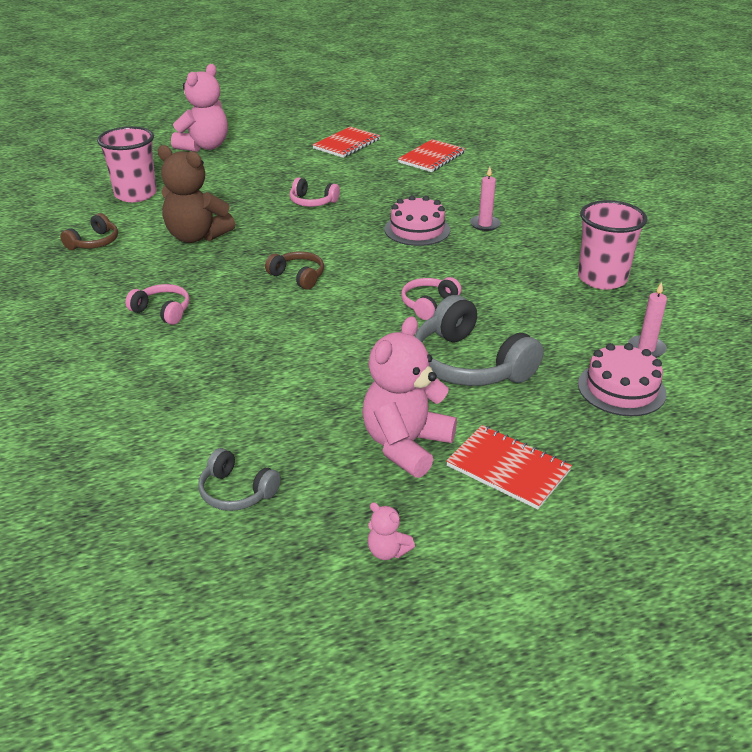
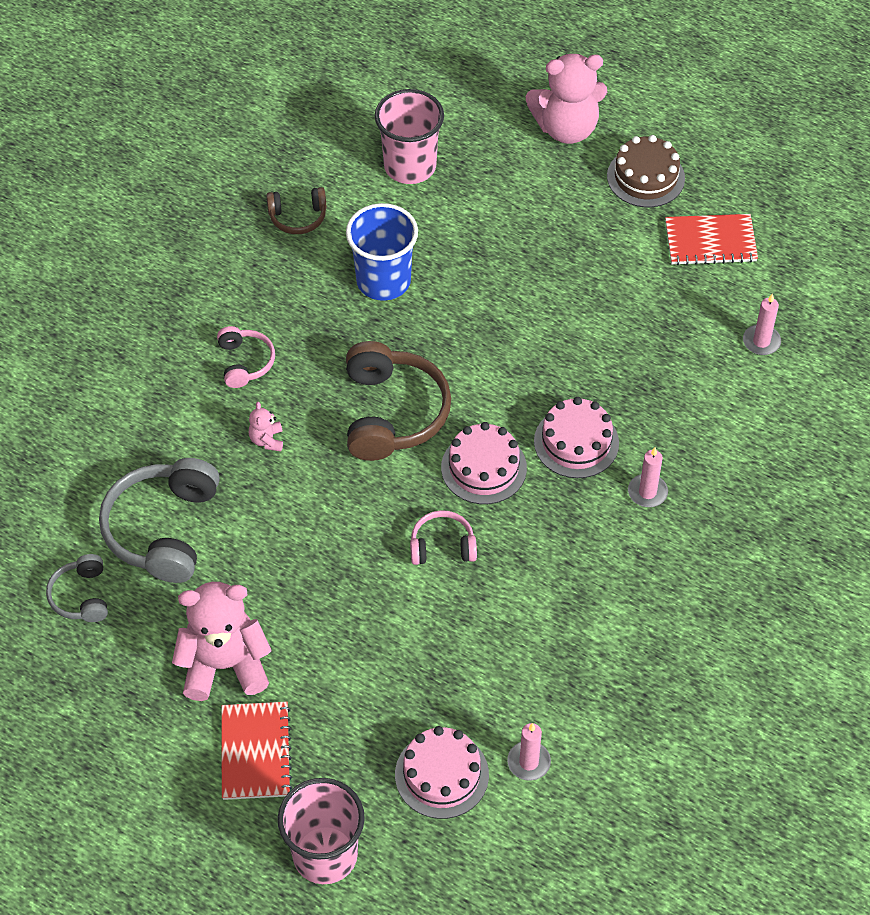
camera: 50 degrees right, 20 degrees up
brown teddy bear [157,145,235,243] -> blue cup [346,203,418,301]
brown headphones [265,252,324,290] -> brown headphones [346,341,451,461], size x1.87
pink headphones [290,177,340,207] -> none
pink teddy bear [367,502,415,560] -> pink teddy bear moved to [248,402,283,452]
red notebook [398,139,465,172] -> pink candle [743,293,781,355]
grey headphones [415,295,544,386] -> grey headphones moved to [99,458,220,583]
pink cup [578,200,647,290] -> pink cup moved to [278,778,365,884]
none -> pink cake [441,422,527,504]
none -> brown cake [607,135,685,207]

